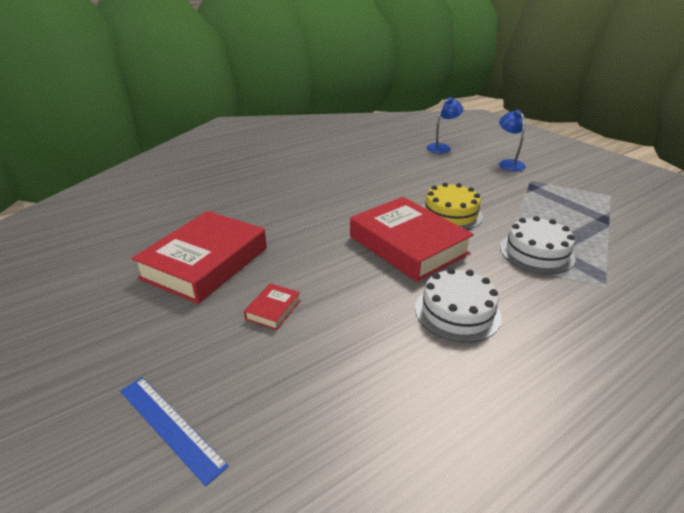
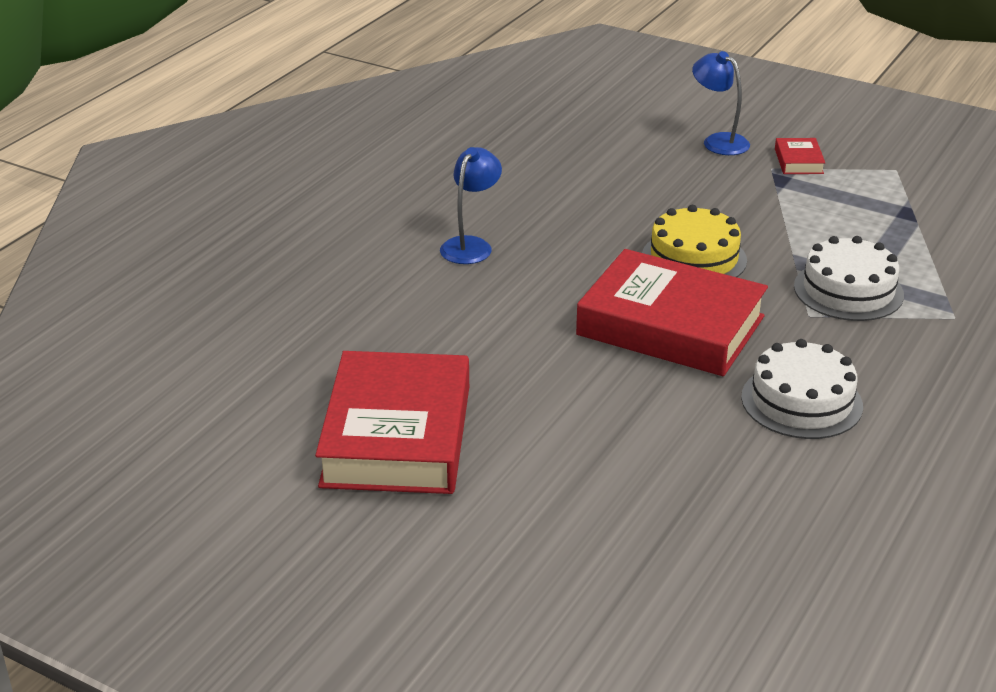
camera: 25 degrees left, 0 degrees up
blue ruler [120,377,229,486] -> none
red book [244,283,301,330] -> red book moved to [775,138,825,174]
blue lamp [426,97,464,153] -> blue lamp moved to [440,147,502,264]

